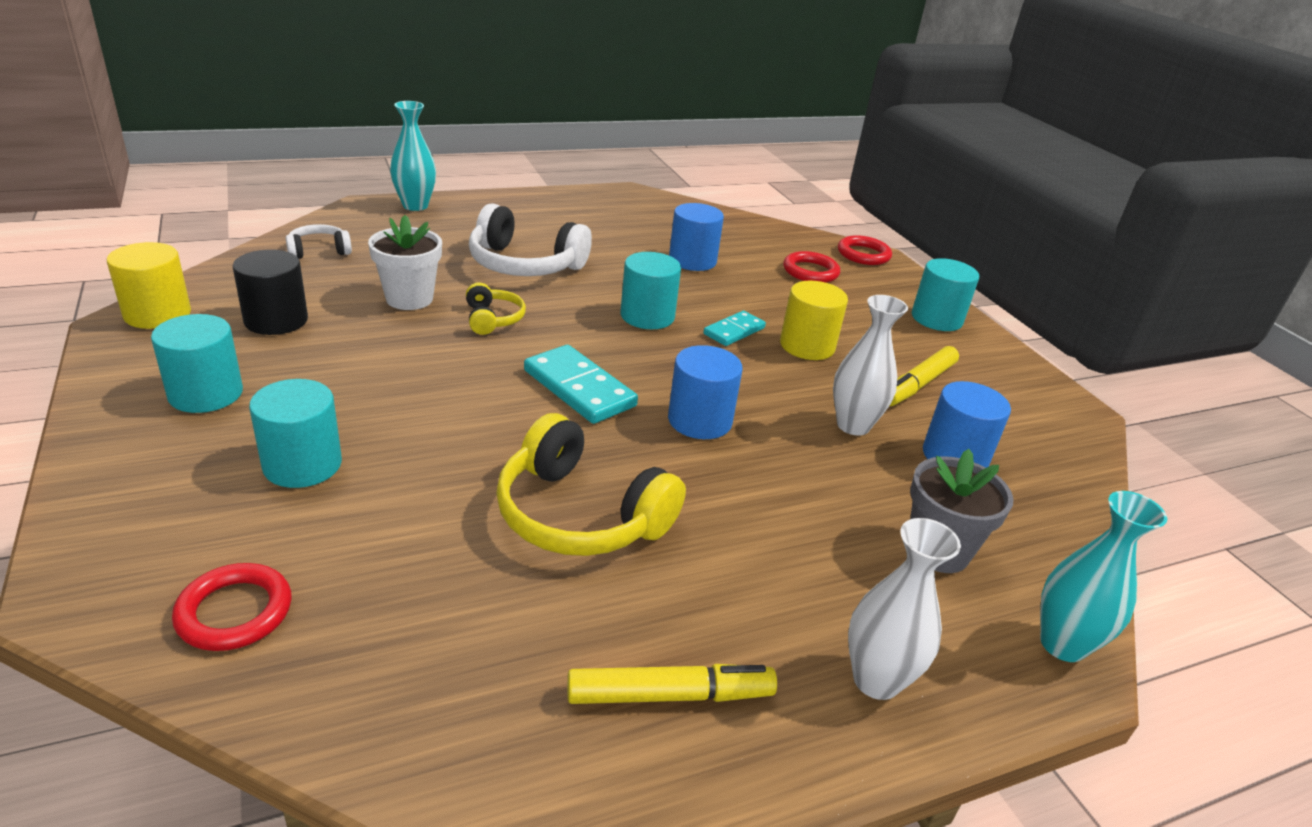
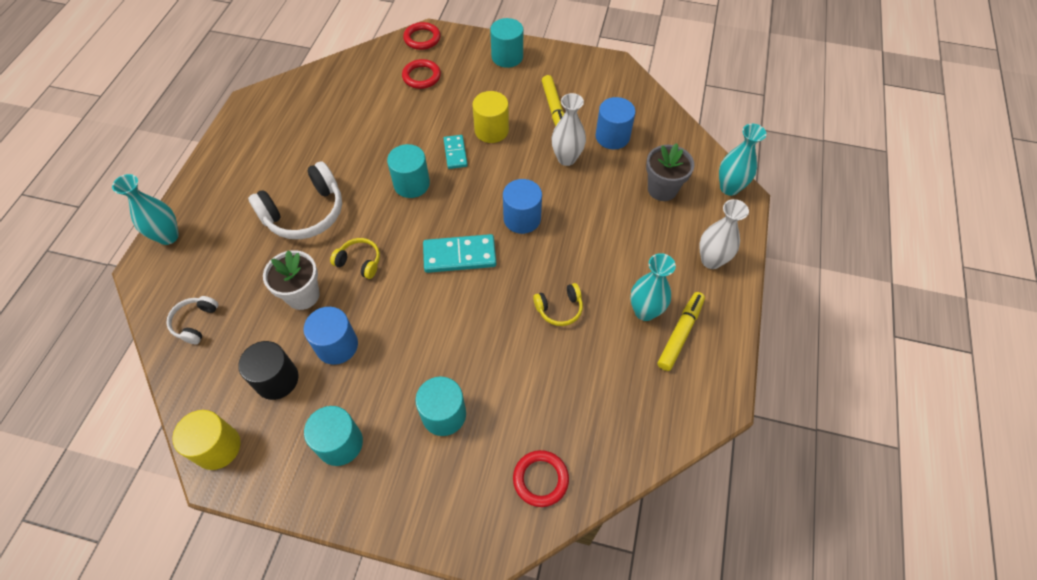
camera: 50 degrees left, 25 degrees up
yellow headphones [496,413,686,556] -> yellow headphones [533,283,583,326], size x0.52
blue cylinder [669,203,724,271] -> blue cylinder moved to [304,307,358,365]
none -> turquoise vase [630,253,676,321]

